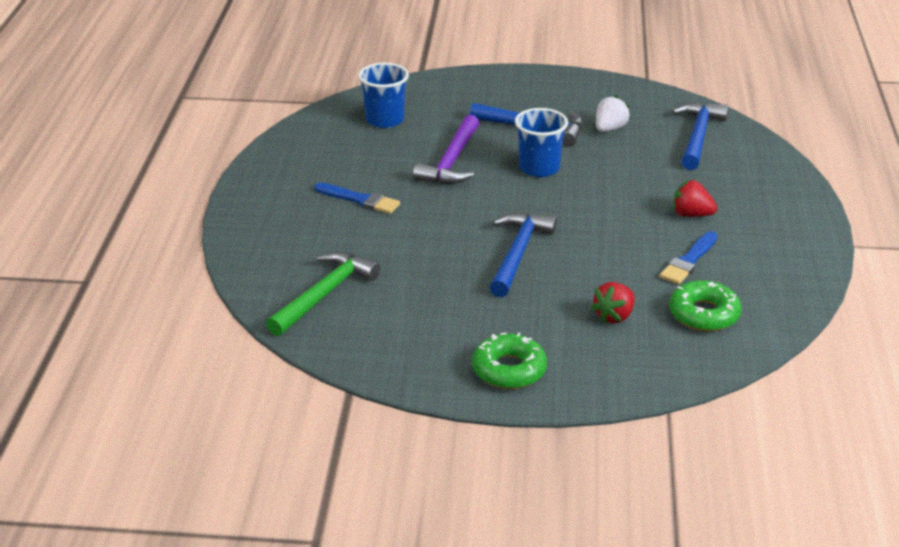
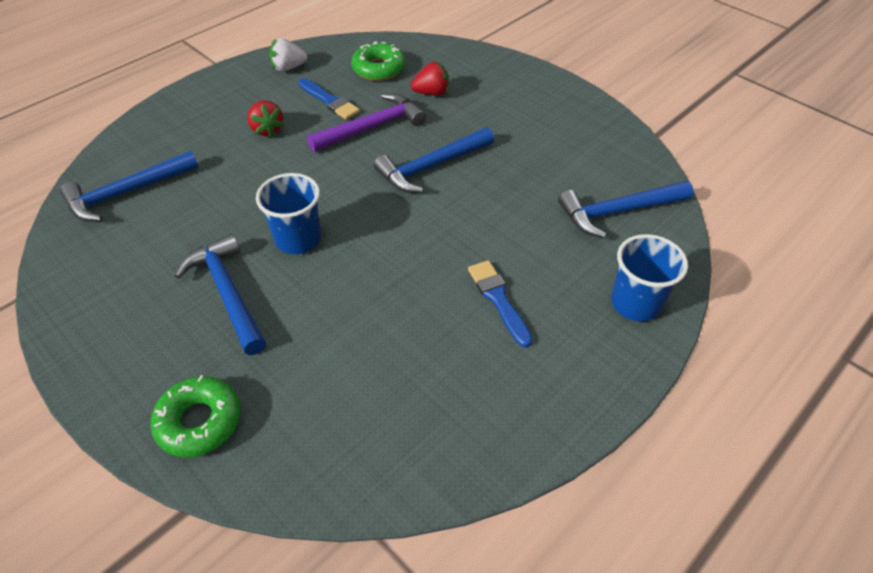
camera: 140 degrees left, 15 degrees up
green hammer [266,251,381,336] -> blue hammer [558,181,694,238]
blue cup [358,63,409,128] -> blue cup moved to [611,234,688,321]
purple hammer [413,115,479,184] -> purple hammer moved to [307,94,426,152]
green donut [472,333,547,389] -> green donut moved to [150,375,241,458]
white strawberry [596,95,630,132] -> white strawberry moved to [269,38,307,71]
blue brush [660,231,717,284] -> blue brush turned 60 degrees clockwise [298,78,360,120]

